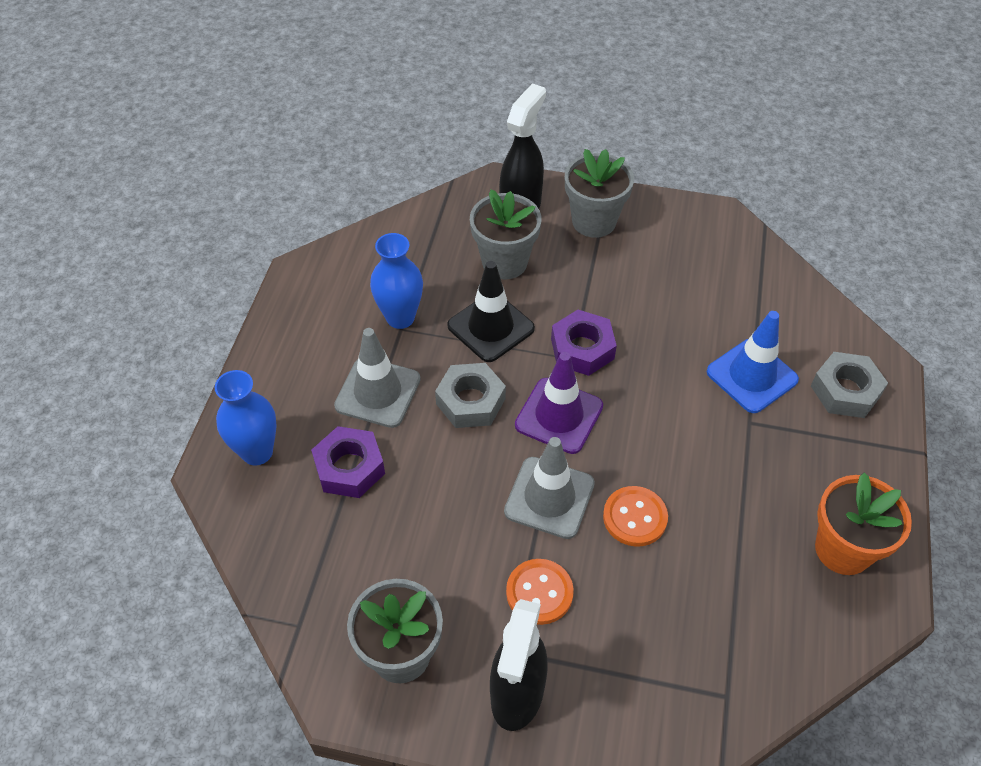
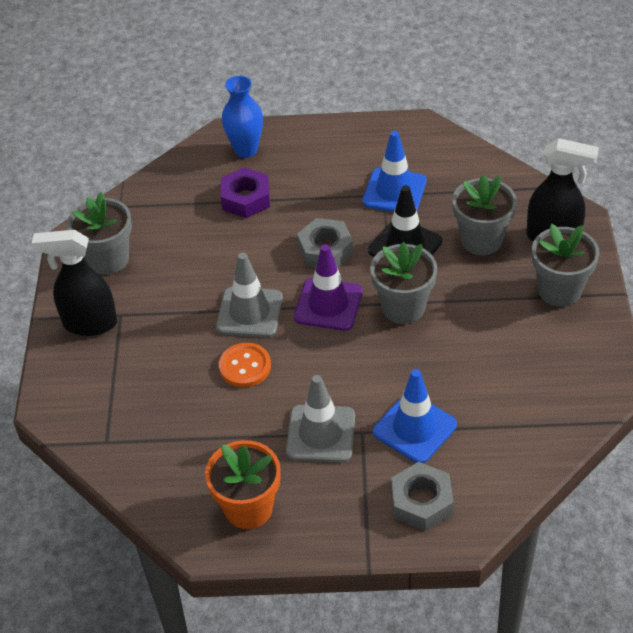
camera: 80 degrees right, 5 degrees down
grey traffic cone [334,328,421,428] -> grey traffic cone moved to [286,375,355,462]
blue vase [370,233,423,329] -> blue traffic cone [362,131,427,212]
orange button [506,559,574,625] -> none
purple nut [551,310,617,376] -> grey flower pot [370,242,437,324]

